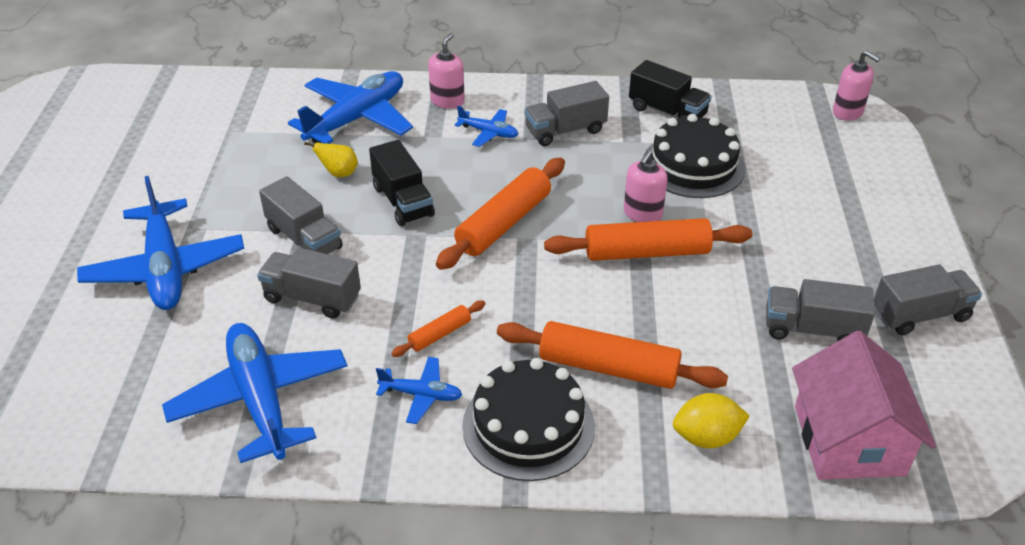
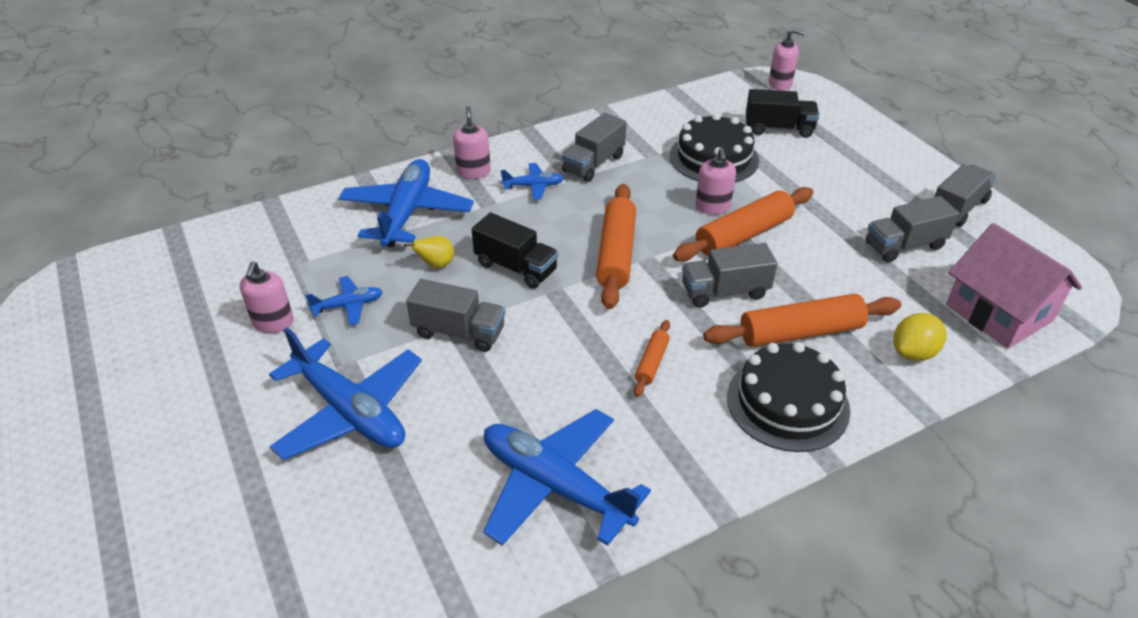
camera: 30 degrees left, 0 degrees up
grey truck [257,247,361,319] -> grey truck moved to [682,243,777,308]
blue plane [376,357,462,424] -> blue plane moved to [305,276,383,325]
black truck [629,60,712,119] -> black truck moved to [746,89,819,138]
none -> pink soap dispenser [240,262,294,333]

